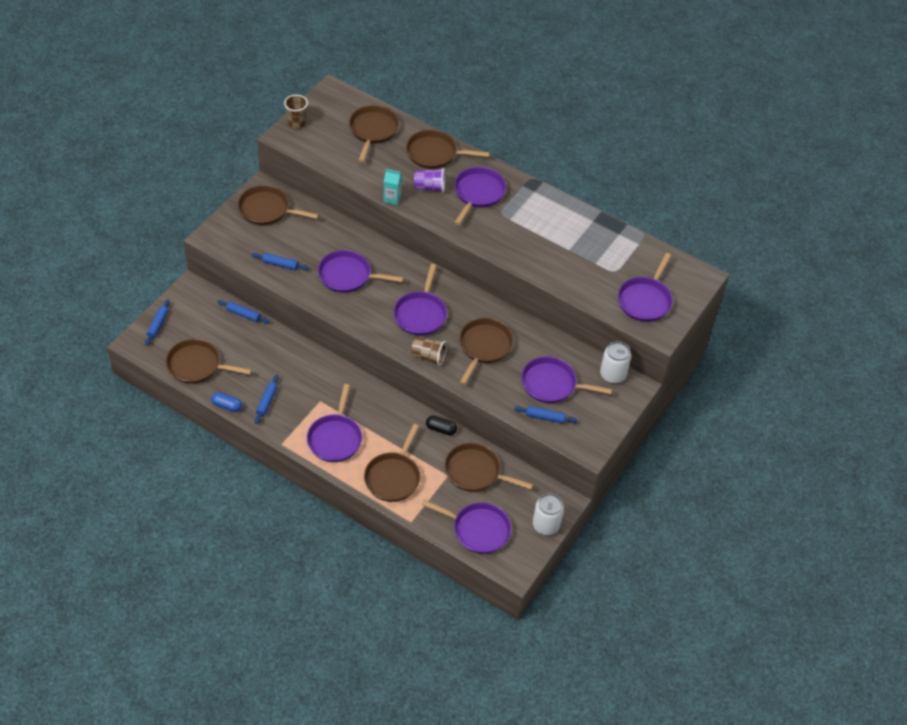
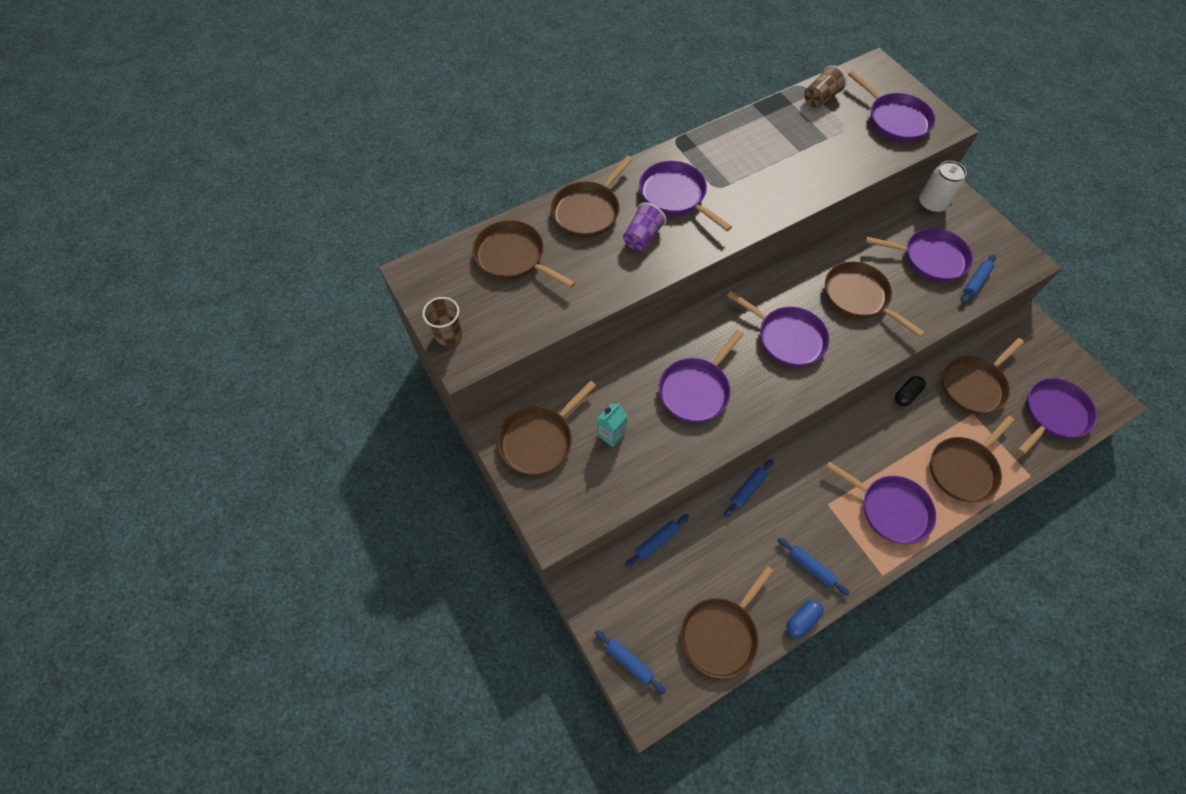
camera: 60 degrees left, 10 degrees up
blue rolling pin [252,253,309,270] -> blue rolling pin moved to [724,459,773,518]
brown pan [364,424,420,502] -> brown pan turned 90 degrees clockwise [930,416,1015,502]
turquoise carton [383,169,402,205] -> turquoise carton moved to [597,403,628,447]
brown cup [411,337,447,366] -> brown cup moved to [804,65,847,108]
purple pan [521,356,612,403] -> purple pan turned 120 degrees counterclockwise [865,228,973,282]
white can [533,493,564,535] -> none

